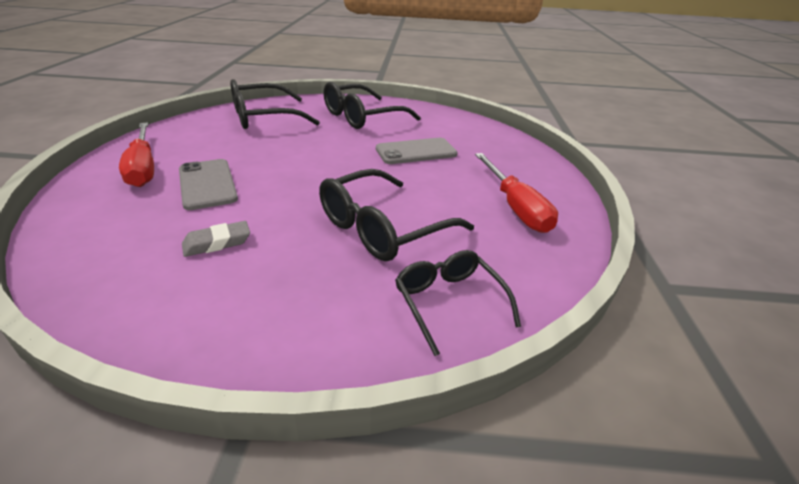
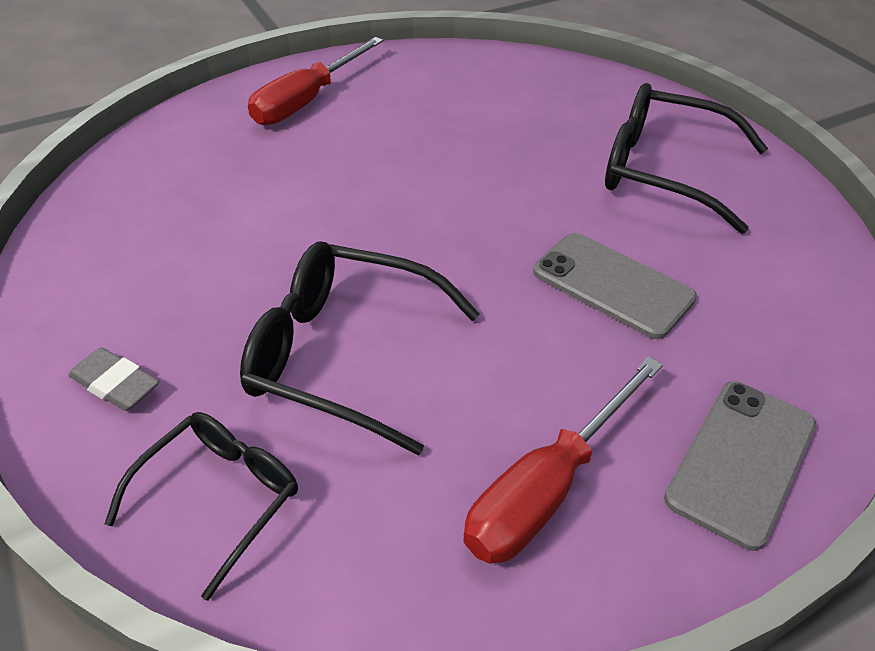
camera: 60 degrees right, 10 degrees up
grey phone [179,159,238,210] -> grey phone moved to [664,381,816,551]
grey eraser [182,221,250,257] -> grey eraser moved to [68,347,159,411]
black glasses [230,79,320,129] -> none

